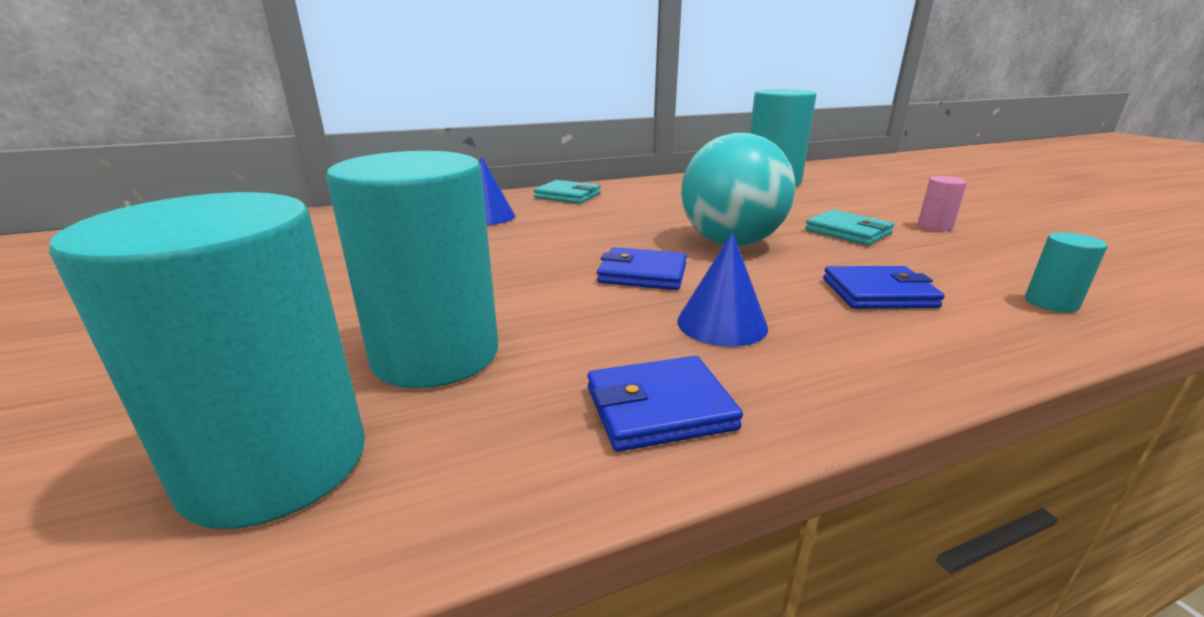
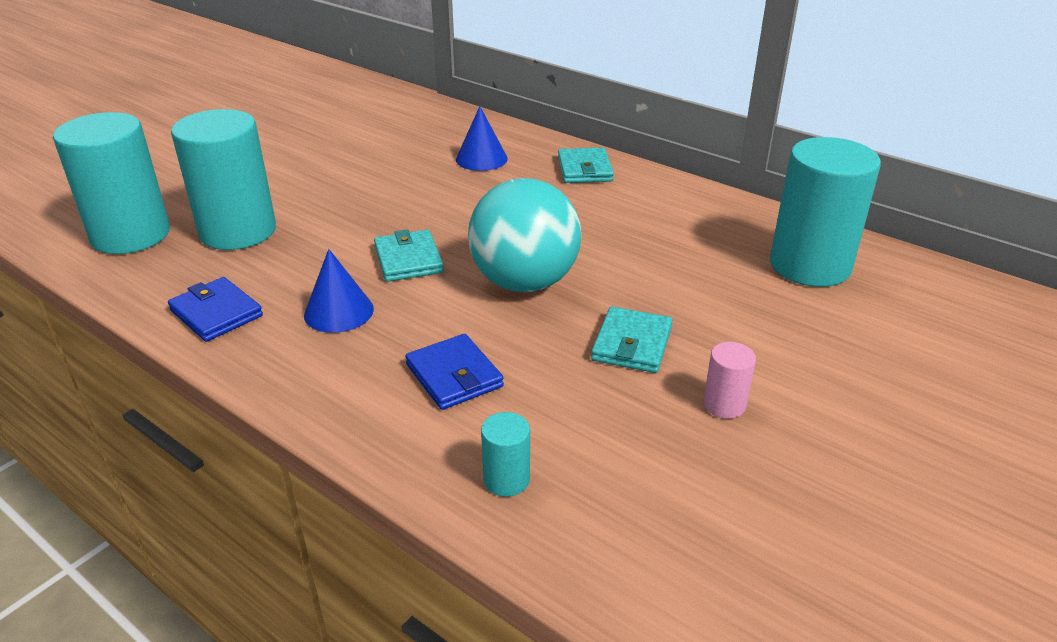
camera: 60 degrees right, 10 degrees up
blue wallet [597,247,687,290] -> turquoise wallet [374,229,444,282]

